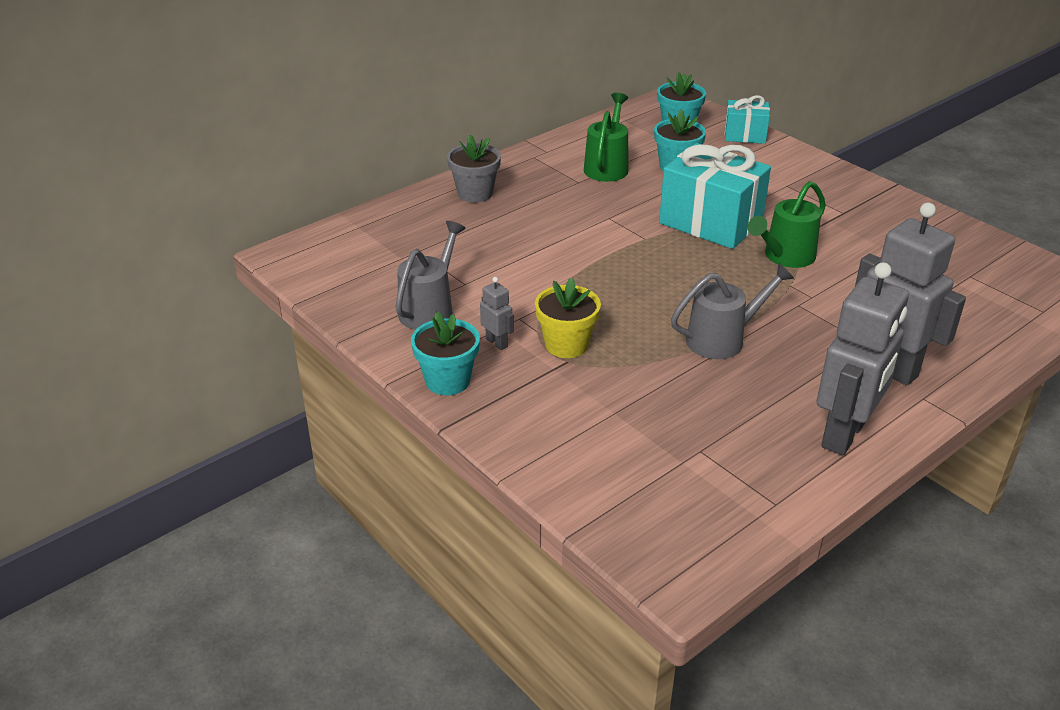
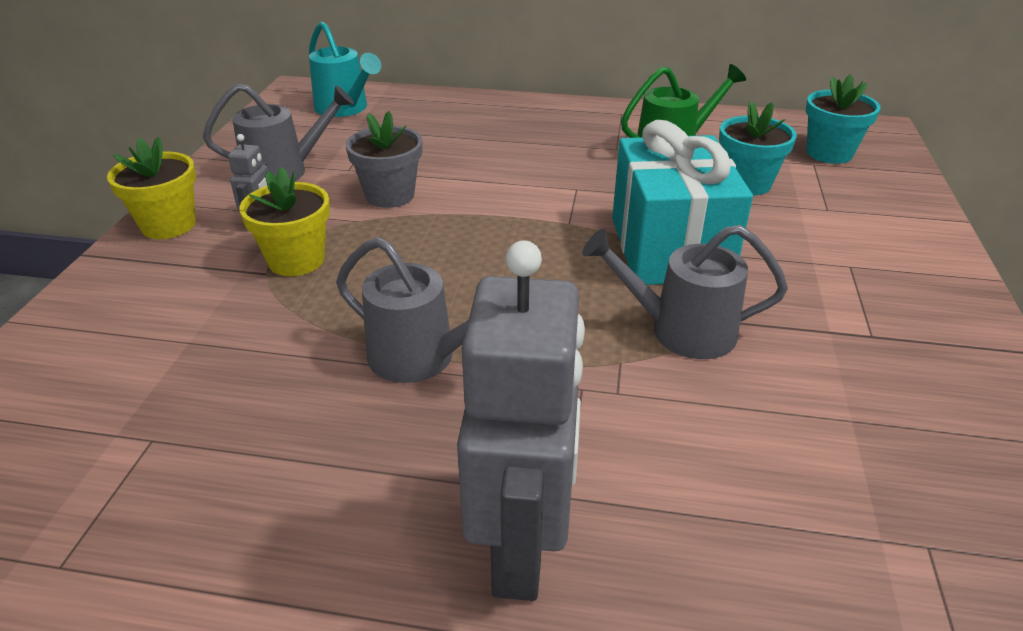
camera: 50 degrees right, 0 degrees up
turquoise flower pot [411,312,480,395] -> yellow flower pot [107,137,196,239]
grey flower pot [447,134,501,203] -> grey flower pot moved to [345,111,422,208]
turquoise gift [724,95,770,144] -> none
green watering can [748,181,826,268] -> grey watering can [582,225,788,359]
grey robot [817,262,909,455] -> none
none -> turquoise watering can [309,21,381,117]

